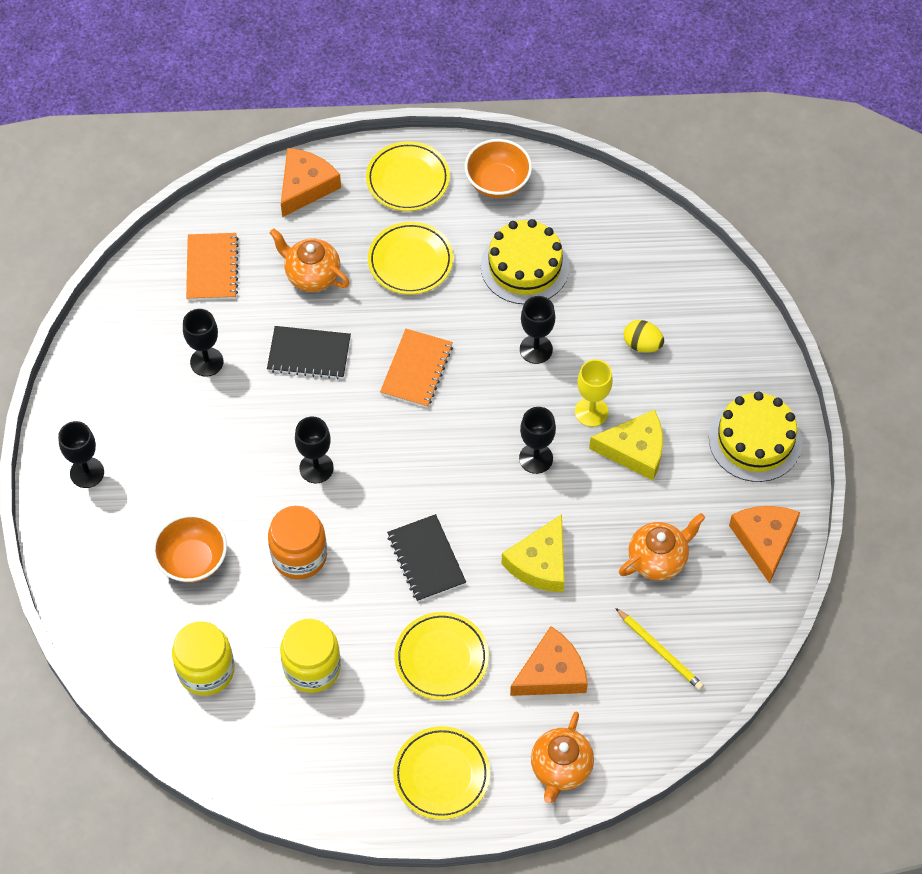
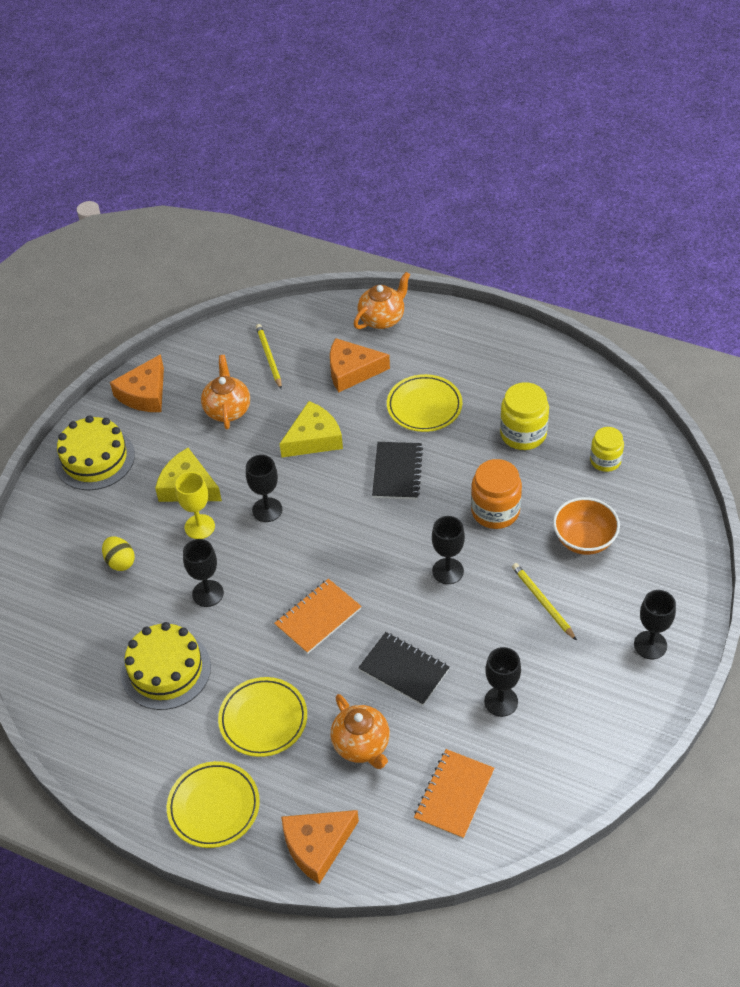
camera: 150 degrees left, 10 degrees down
yellow jar [172,621,235,696] -> yellow jar [590,427,624,472], size x0.66
yellow plate [393,726,490,820] -> none
orange bowl [465,139,532,198] -> none
orange teapot [619,513,705,581] -> orange teapot turned 90 degrees clockwise [201,355,250,429]
none -> yellow pencil [512,563,577,641]

